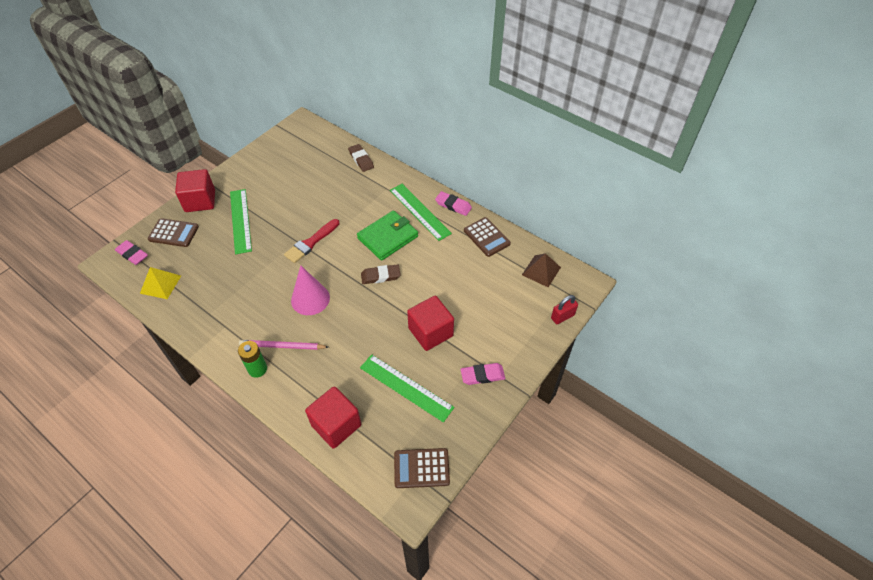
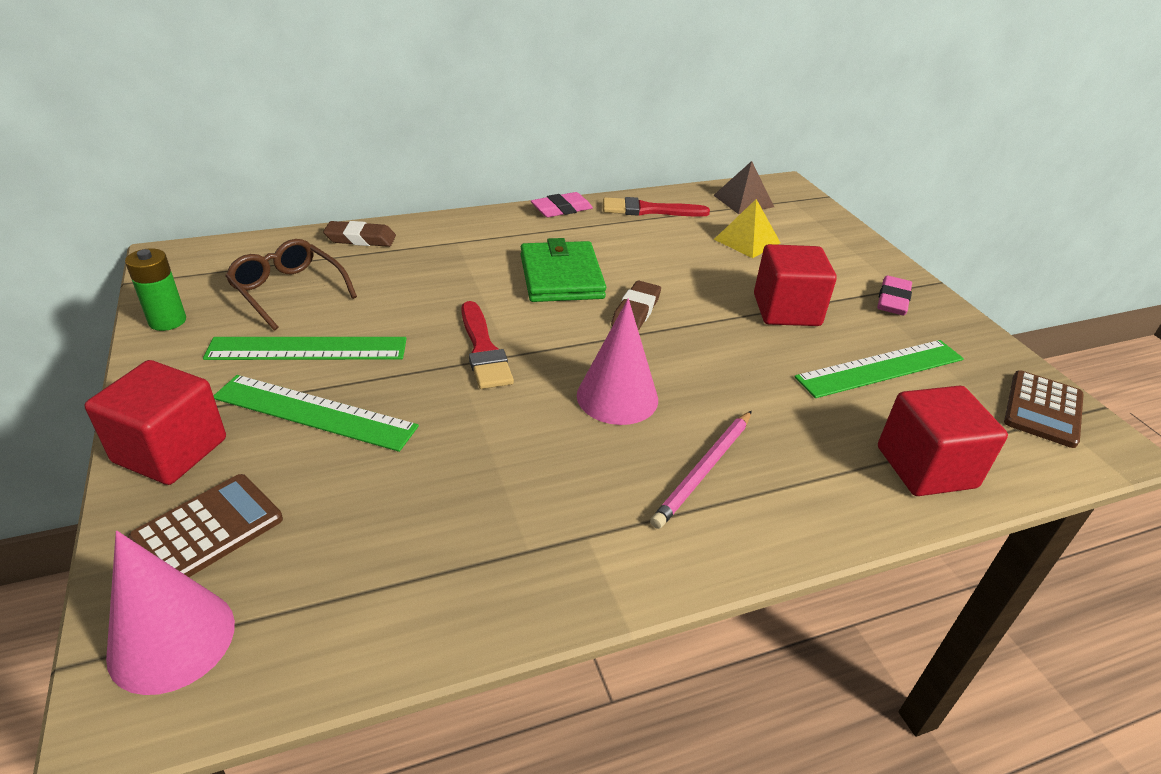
camera: 60 degrees left, 15 degrees down
pink eraser [115,240,148,265] -> pink cone [106,531,235,695]
yellow pyramid [140,267,181,299] -> yellow pyramid moved to [714,199,780,258]
green battery [238,341,267,378] -> green battery moved to [125,248,186,331]
green ruler [390,184,452,241] -> green ruler moved to [203,337,407,360]
brown calculator [464,217,511,257] -> red brush [603,197,710,217]
red padlock [551,295,578,324] -> none
none -> brown glasses [225,239,357,331]

